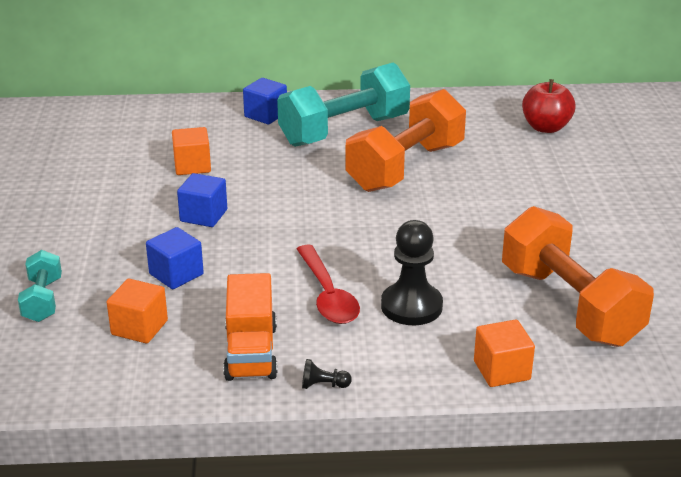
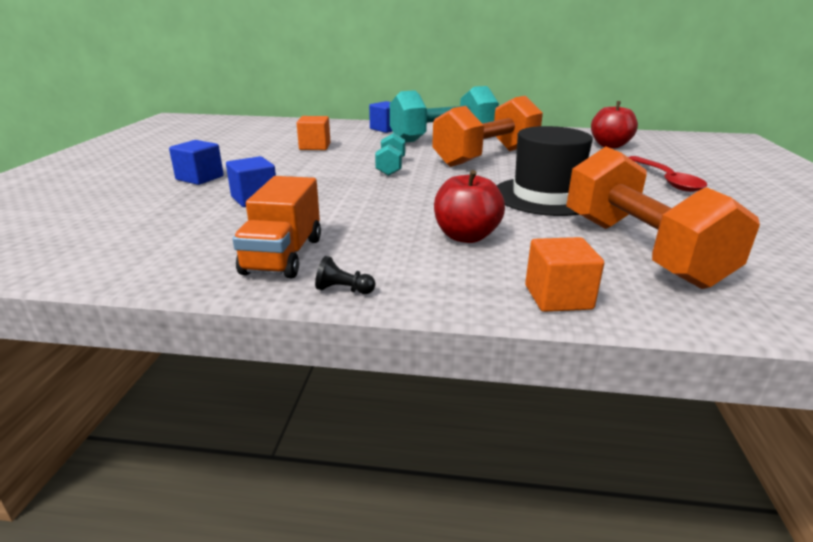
camera: 10 degrees right, 5 degrees down
turquoise dumbbell [18,250,62,322] -> turquoise dumbbell moved to [375,133,405,176]
orange cube [107,279,168,343] -> none
blue cube [177,173,227,227] -> blue cube moved to [169,140,224,185]
red spoon [297,245,360,324] -> red spoon moved to [628,156,707,192]
black pawn [381,220,443,325] -> red apple [434,170,505,243]
none -> black hat [497,126,593,216]

